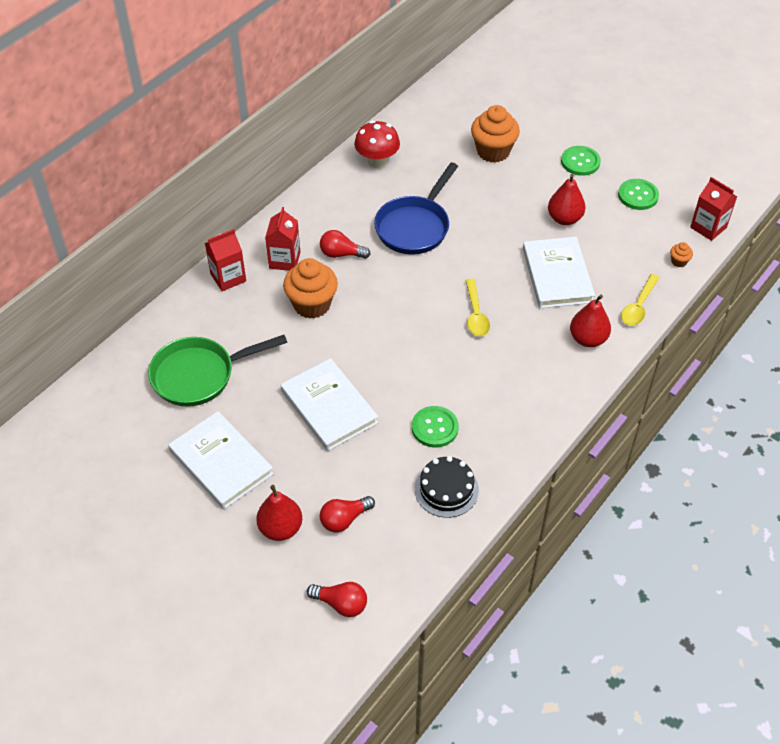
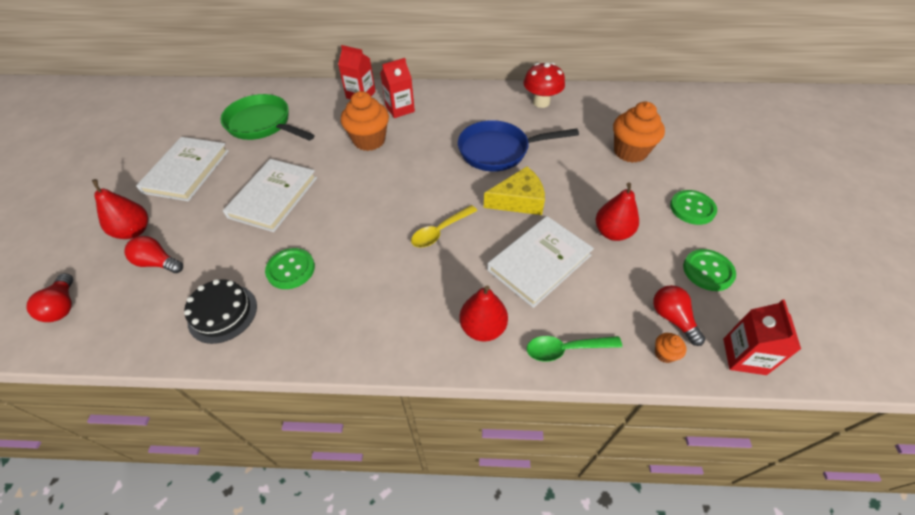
camera: 55 degrees right, 0 degrees up
red light bulb [320,230,371,259] -> red light bulb moved to [653,285,705,346]
yellow spoon [621,274,660,326] -> green spoon [527,336,622,362]
none -> yellow cheese [484,167,545,215]

